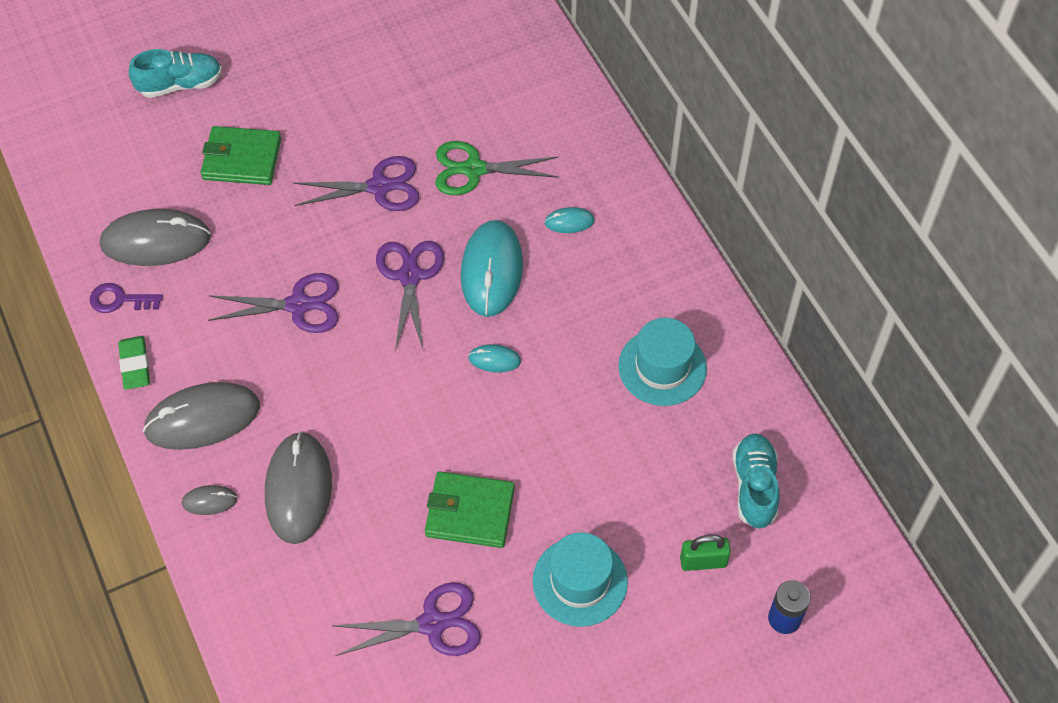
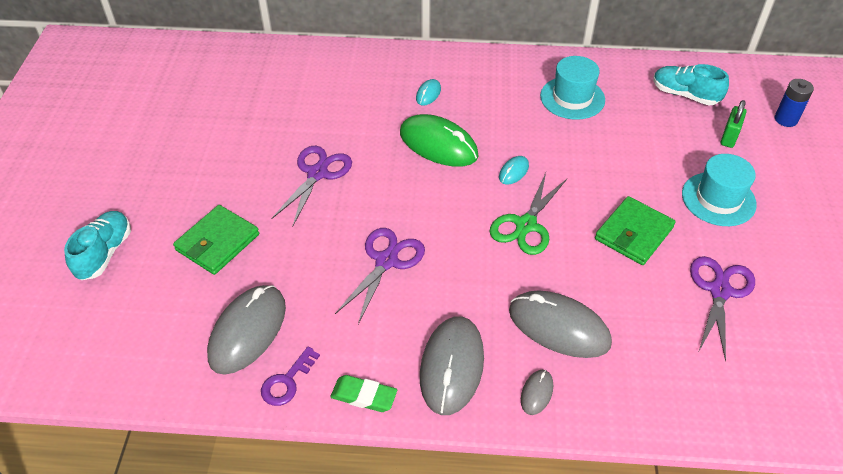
camera: 60 degrees left, 10 degrees down
purple scissors [376,241,444,351] -> none
green scissors [436,141,559,195] -> green scissors moved to [490,173,567,255]
turquoise mouse [461,220,523,317] -> green mouse [400,114,479,167]

